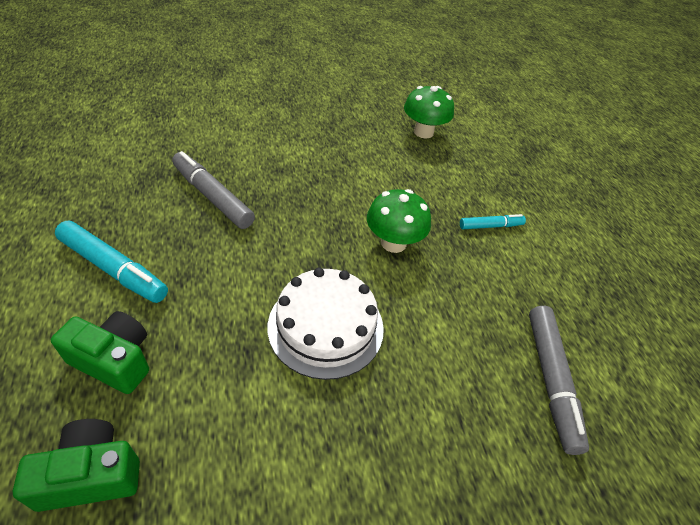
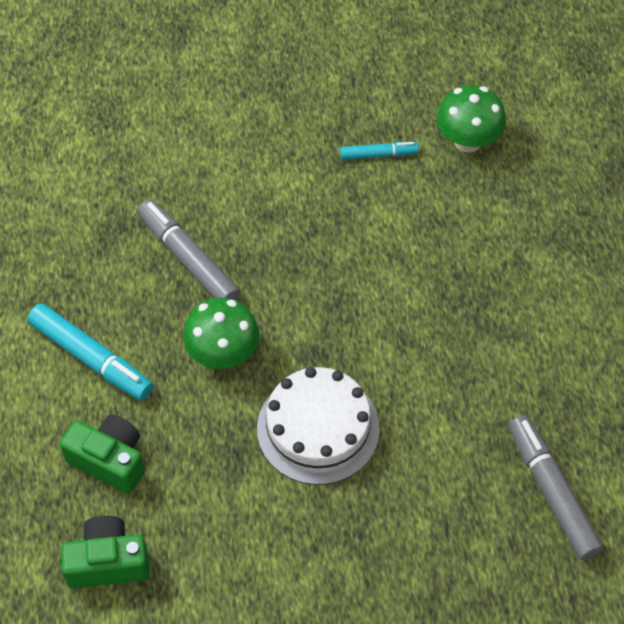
camera: 10 degrees right, 10 degrees up
green mushroom [367,189,431,253] -> green mushroom moved to [183,298,260,369]
turquoise marker [460,214,526,229] -> turquoise marker moved to [340,142,419,160]
grey marker [529,306,589,455] -> grey marker turned 150 degrees clockwise [509,415,603,560]

